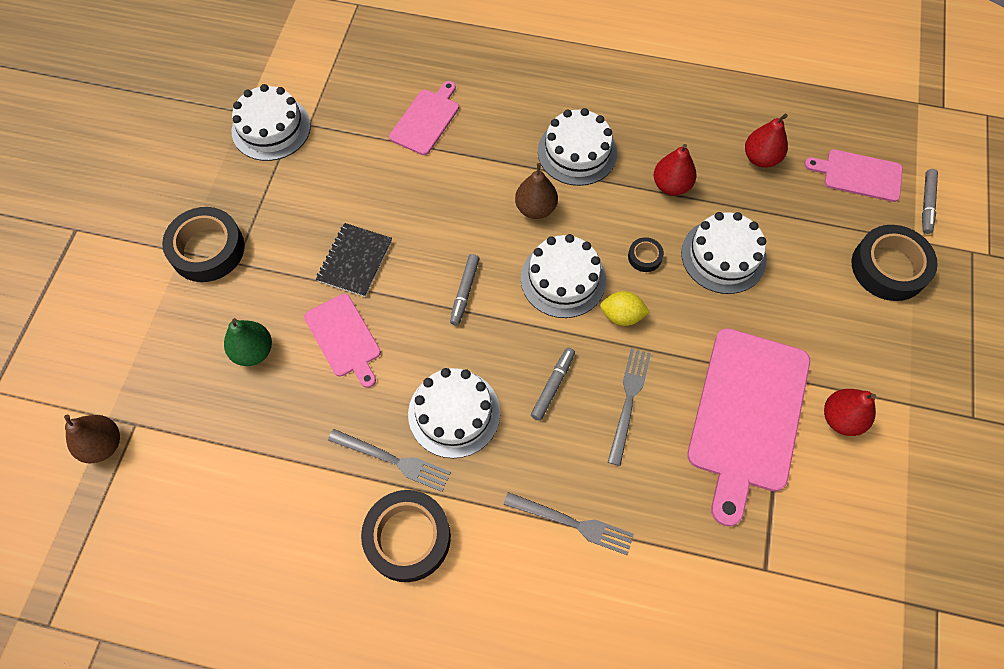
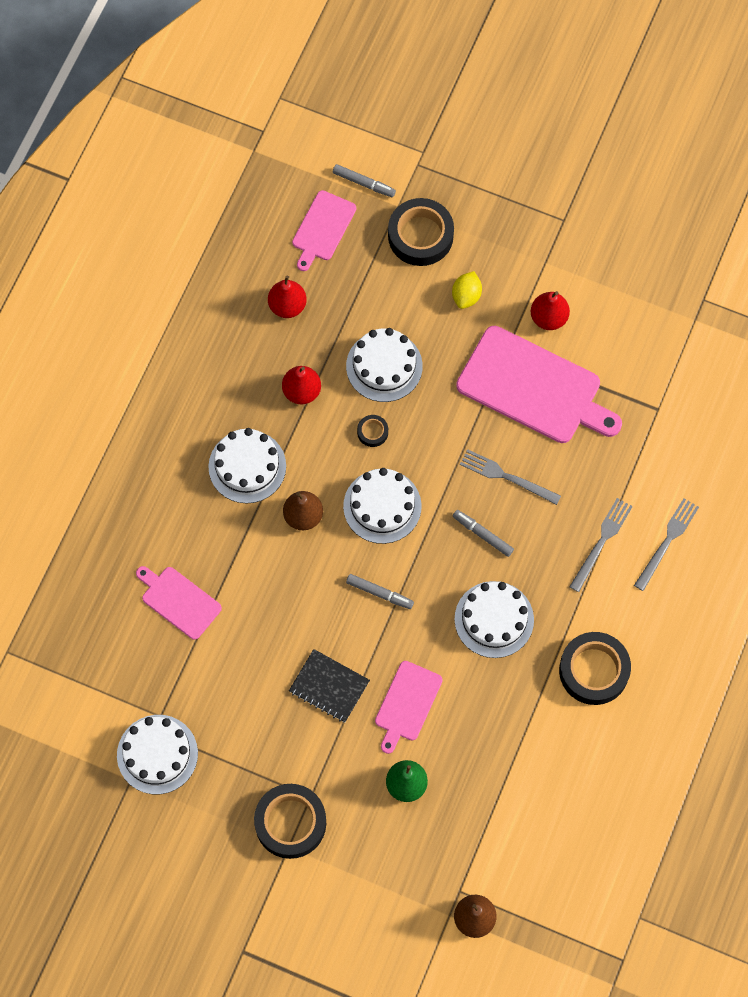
camera: 80 degrees left, 5 degrees up
pink cutting board [304,294,381,388] -> pink cutting board turned 135 degrees clockwise [375,661,443,754]
grey fork [328,429,451,492] -> grey fork moved to [634,498,699,591]
yellow lemon [600,291,650,326] -> yellow lemon moved to [452,271,482,309]

